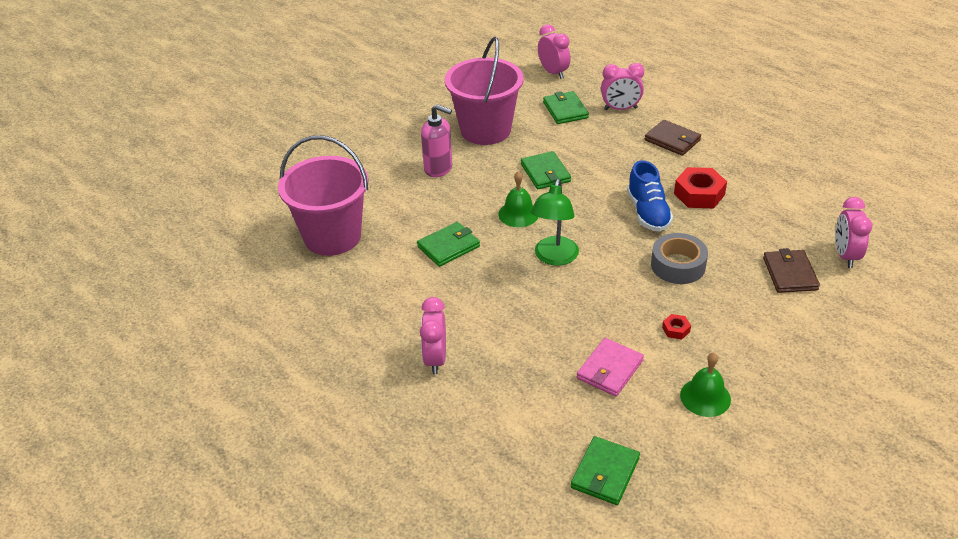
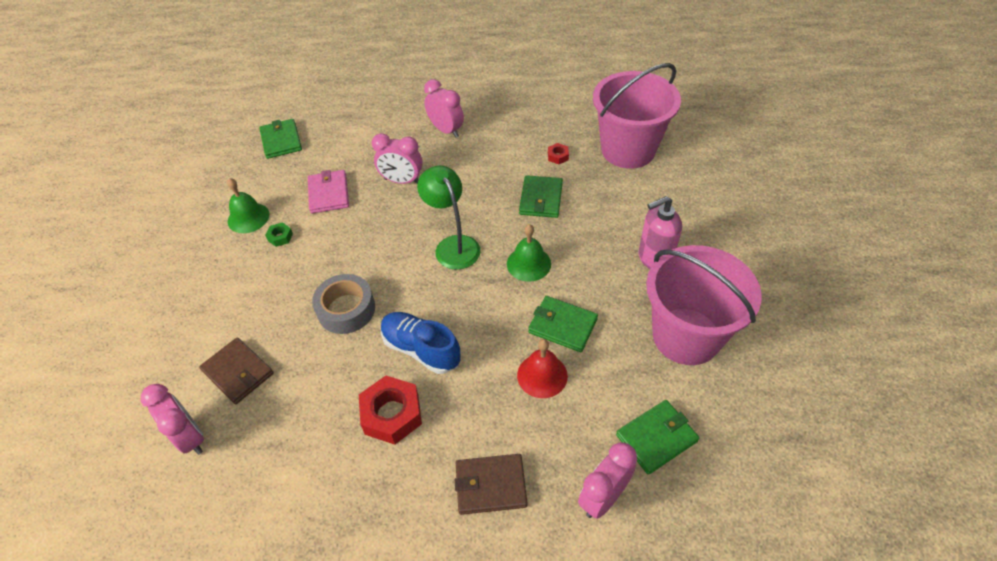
camera: 135 degrees right, 10 degrees up
pink clock [538,24,571,79] -> pink clock moved to [372,133,423,184]
green wallet [543,91,589,124] -> green wallet turned 60 degrees counterclockwise [616,400,699,475]
red nut [662,314,691,340] -> red nut moved to [548,143,569,164]
none -> green nut [265,222,293,247]
none -> red bell [517,339,568,398]

